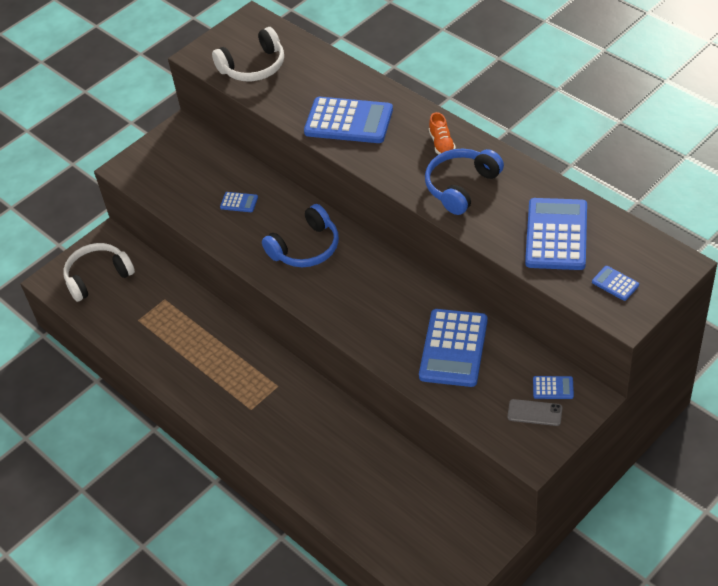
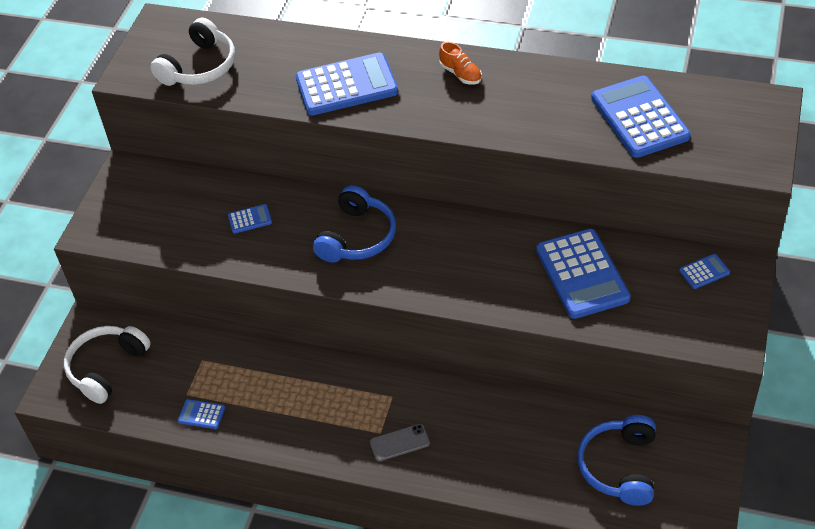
camera: 30 degrees left, 0 degrees up
blue headphones [425,149,504,215] -> blue headphones moved to [577,415,656,506]
grey phone [507,399,562,426] -> grey phone moved to [370,424,430,461]
blue calculator [592,266,639,301] -> blue calculator moved to [178,399,225,429]

